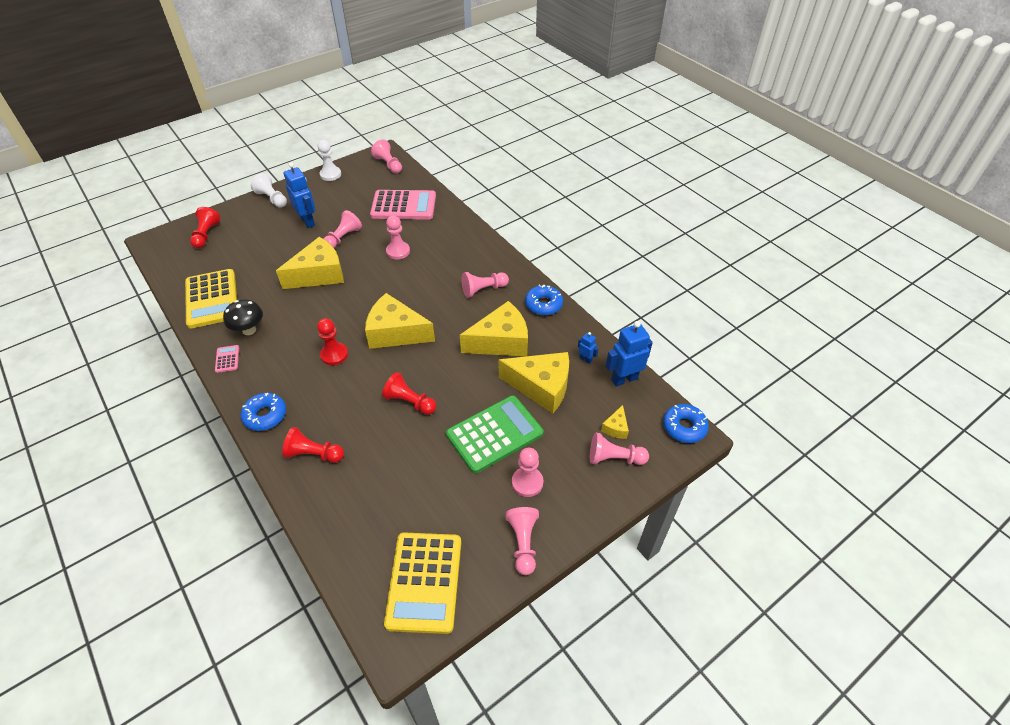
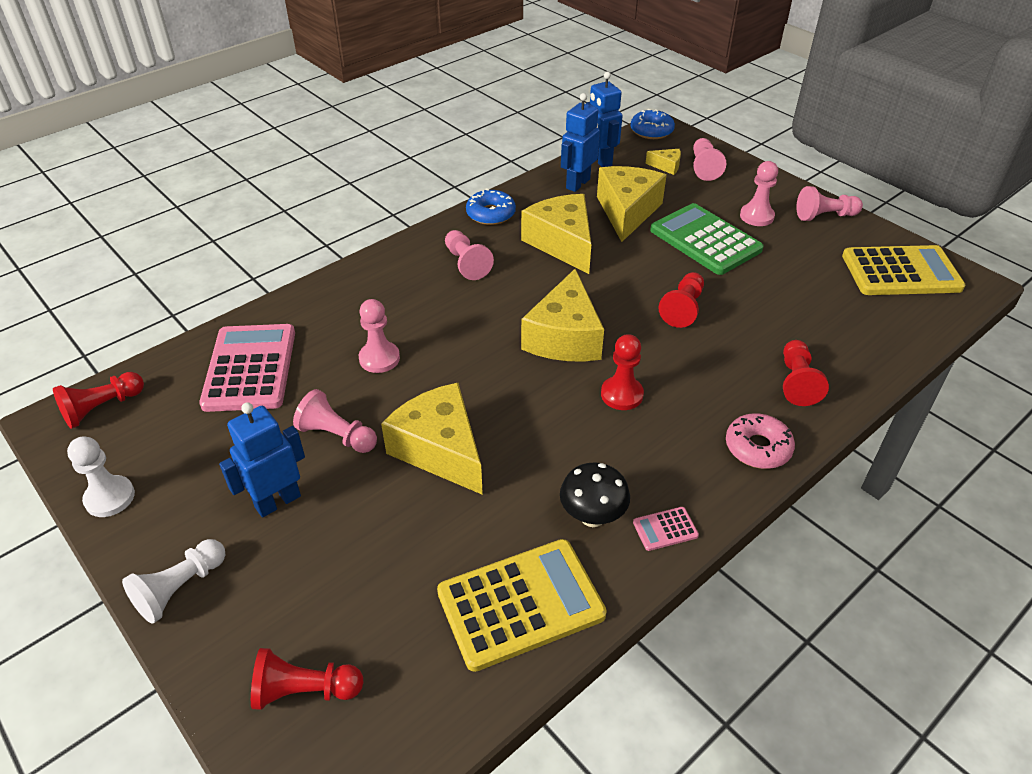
camera: 95 degrees left, 5 degrees down
blue donut [241,393,286,431] -> pink donut [726,413,795,469]
pink pawn [371,140,402,173] -> red pawn [53,372,144,429]
blue robot [578,332,598,364] -> blue robot [561,93,600,192], size x2.02

